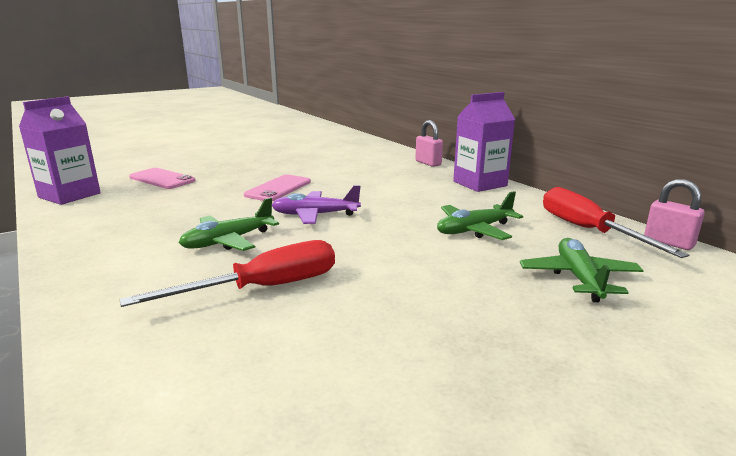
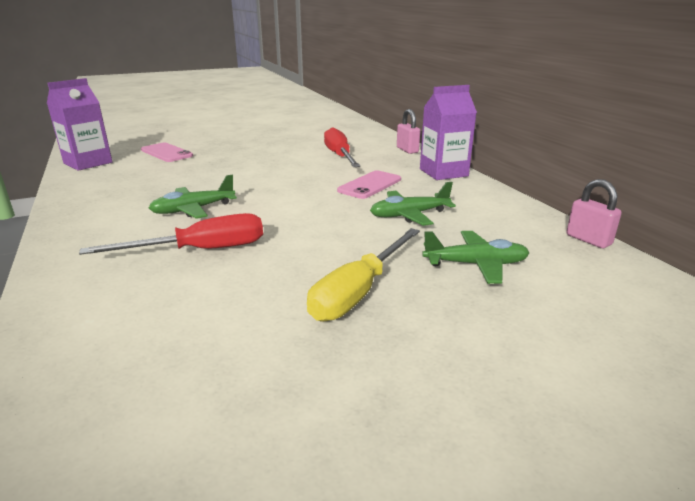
camera: 10 degrees right, 5 degrees up
pink phone [244,175,311,201] -> pink phone moved to [337,170,401,199]
purple plane [272,185,361,224] -> none
green plane [520,238,644,302] -> green plane turned 75 degrees clockwise [422,231,530,284]
red screwdriver [543,187,689,258] -> red screwdriver moved to [324,127,360,167]
none -> yellow screwdriver [307,228,420,321]

